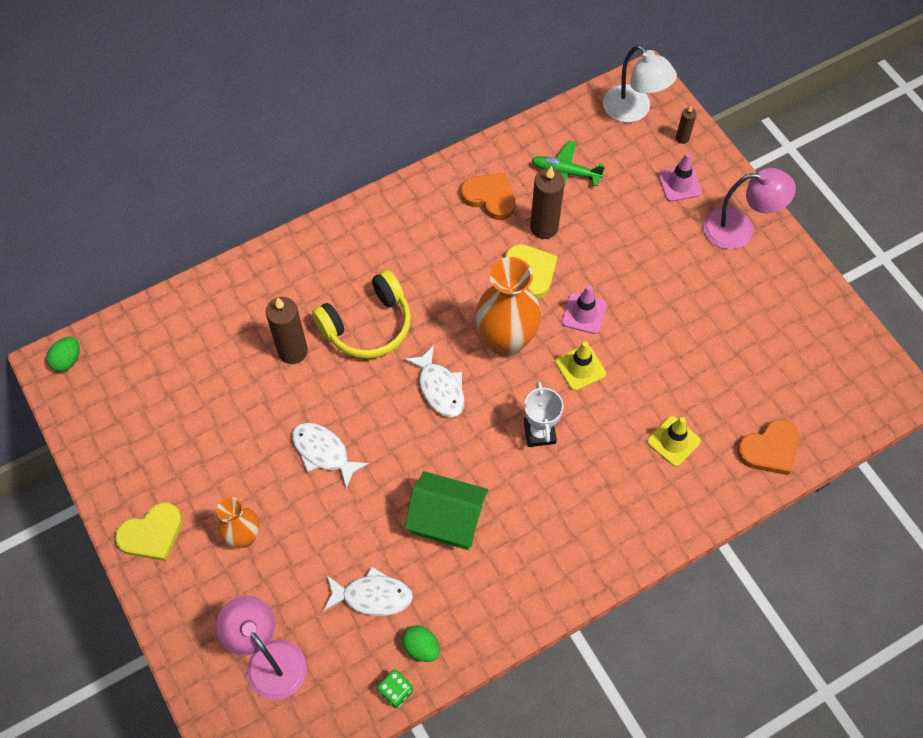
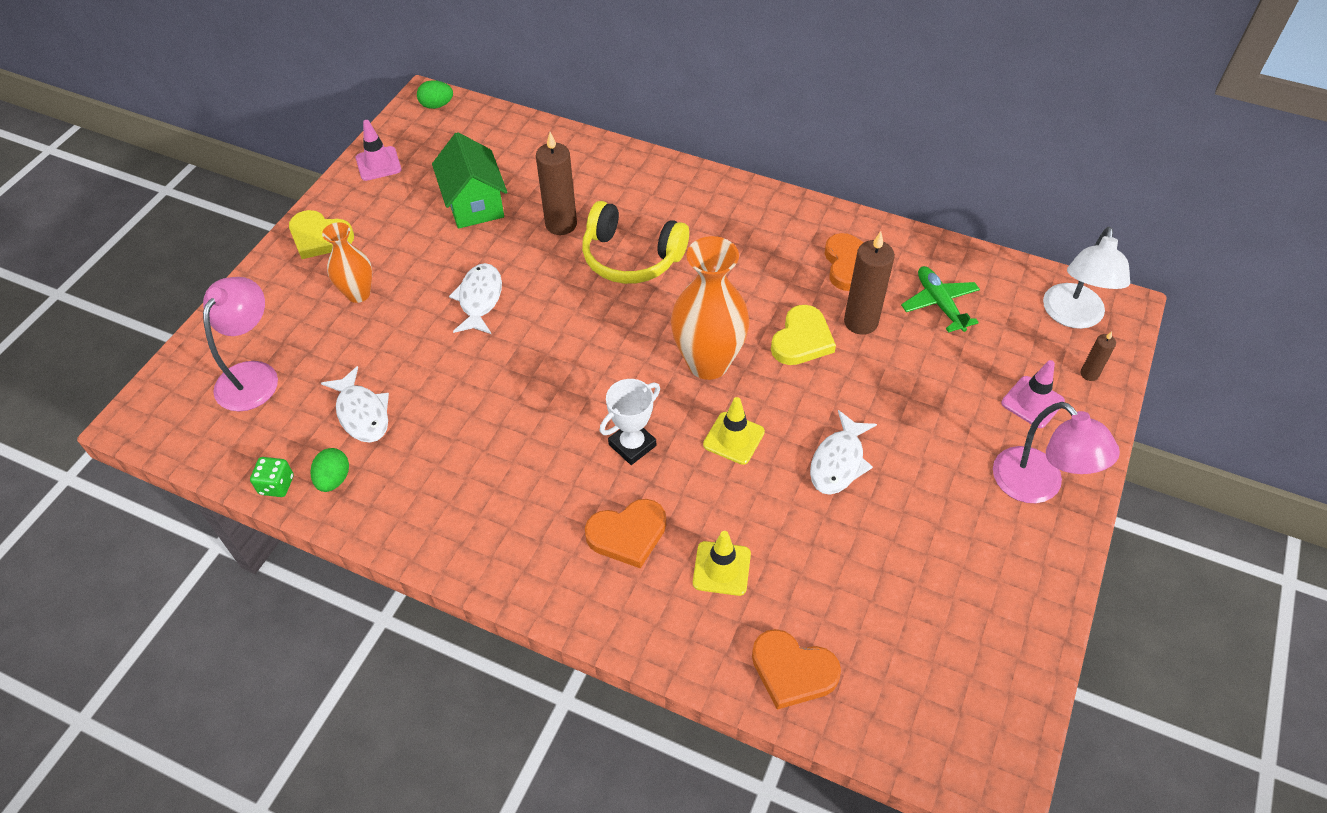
camera: 55 degrees right, 10 degrees down
white fish [404,345,464,418] -> white fish moved to [810,410,877,495]
green house [405,471,488,550] -> green house moved to [432,132,507,229]
pink traffic cone [562,286,607,334] -> pink traffic cone moved to [356,120,401,181]
none -> orange heart [585,499,666,569]

